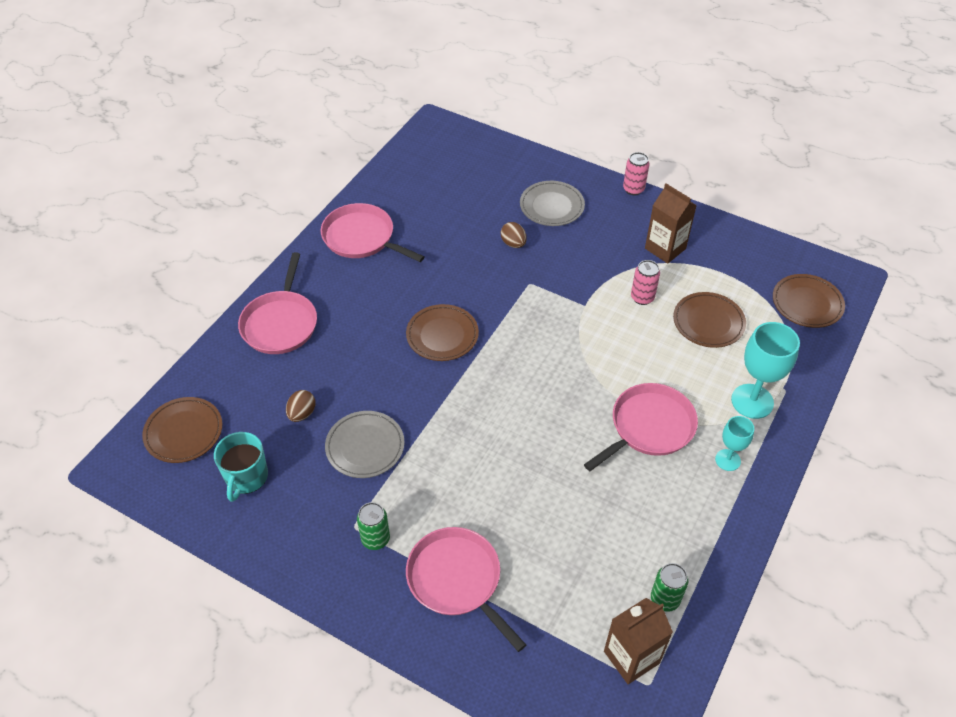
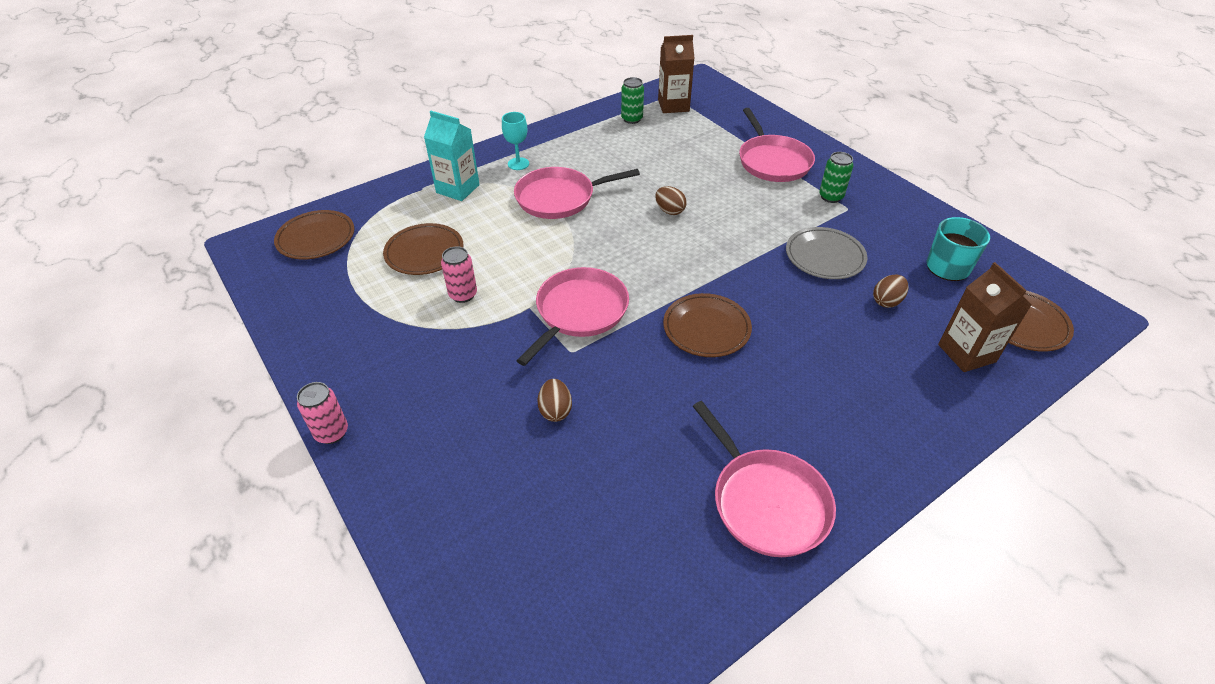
camera: 155 degrees left, 5 degrees down
pink pan [238,252,317,354] -> pink pan moved to [516,267,629,366]
grey plate [520,181,585,226] -> none
brown carton [645,184,697,264] -> brown carton moved to [938,262,1031,372]
turquoise goblet [731,322,800,419] -> turquoise carton [424,111,480,201]
none -> brown egg [655,186,687,215]

